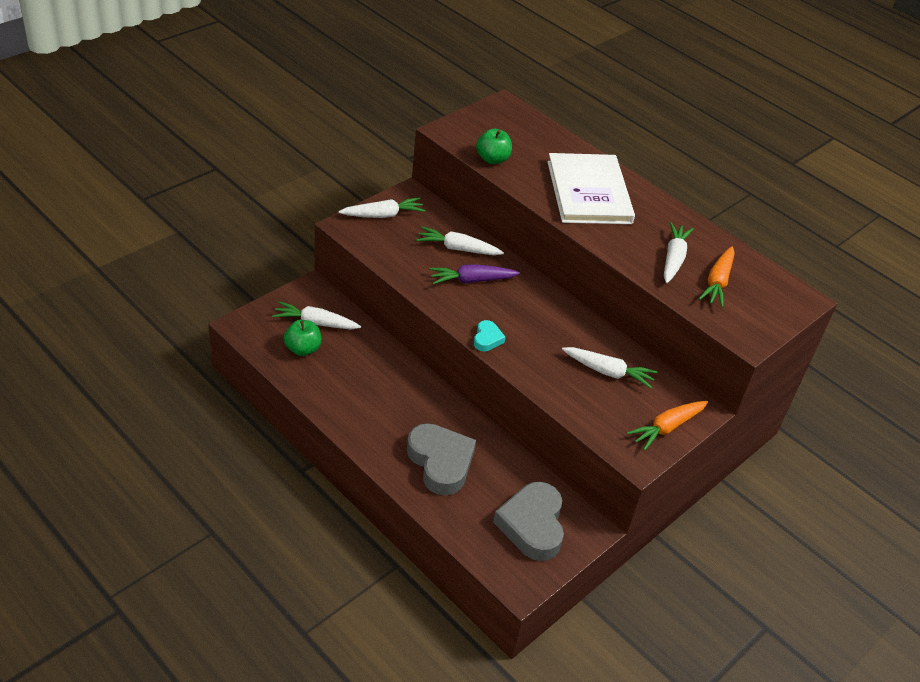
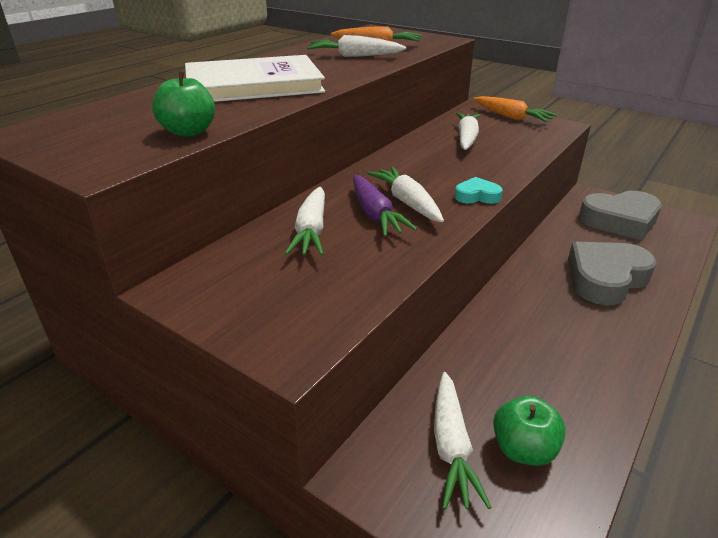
camera: 95 degrees left, 10 degrees down
white carrot [338,197,425,218] -> white carrot moved to [367,167,444,222]

